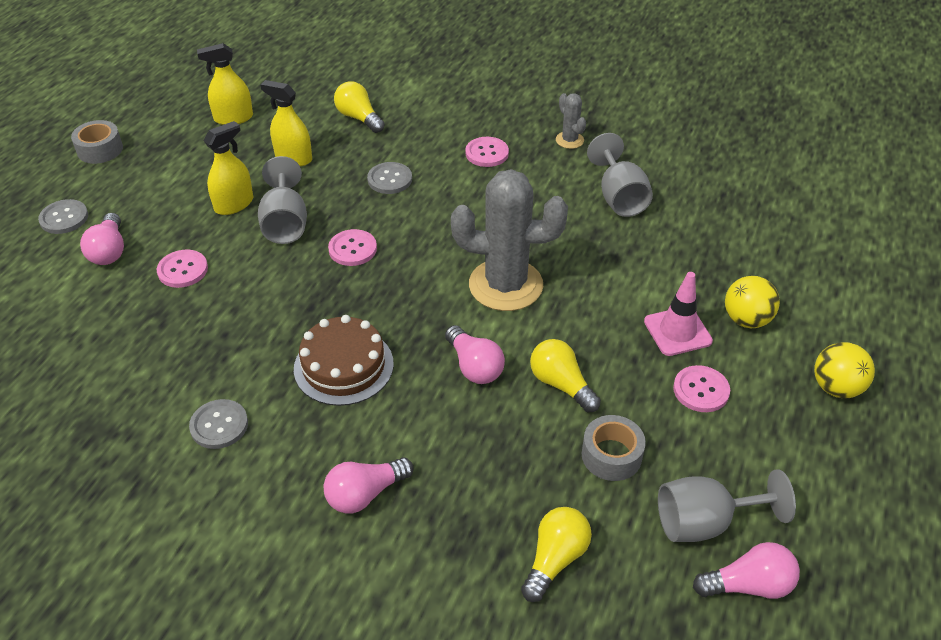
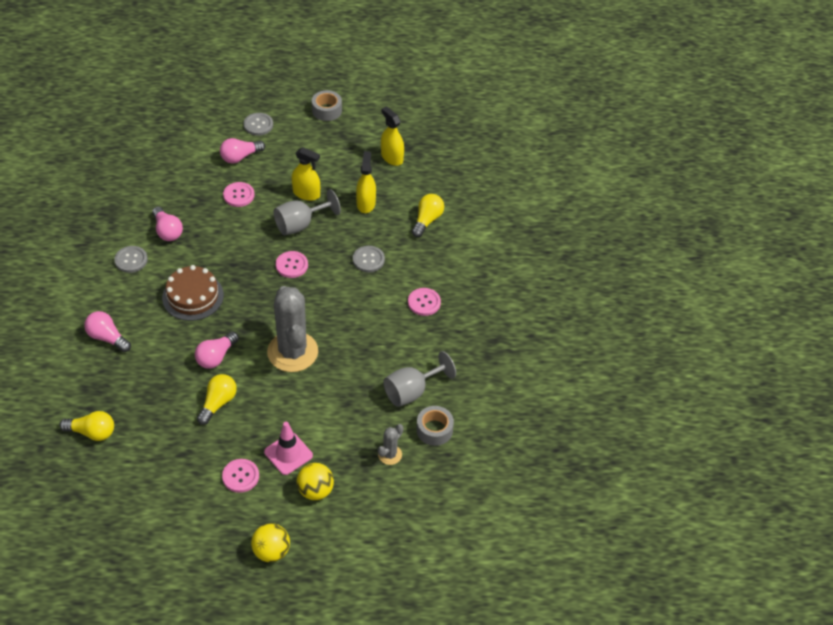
camera: 65 degrees right, 5 degrees up
grey cactus [556,93,586,149] -> grey cactus moved to [378,424,403,465]
grey tape [582,415,646,481] -> grey tape moved to [416,406,454,446]
grey goblet [658,469,796,542] -> none
pink light bulb [693,542,800,599] -> pink light bulb moved to [152,207,183,241]

